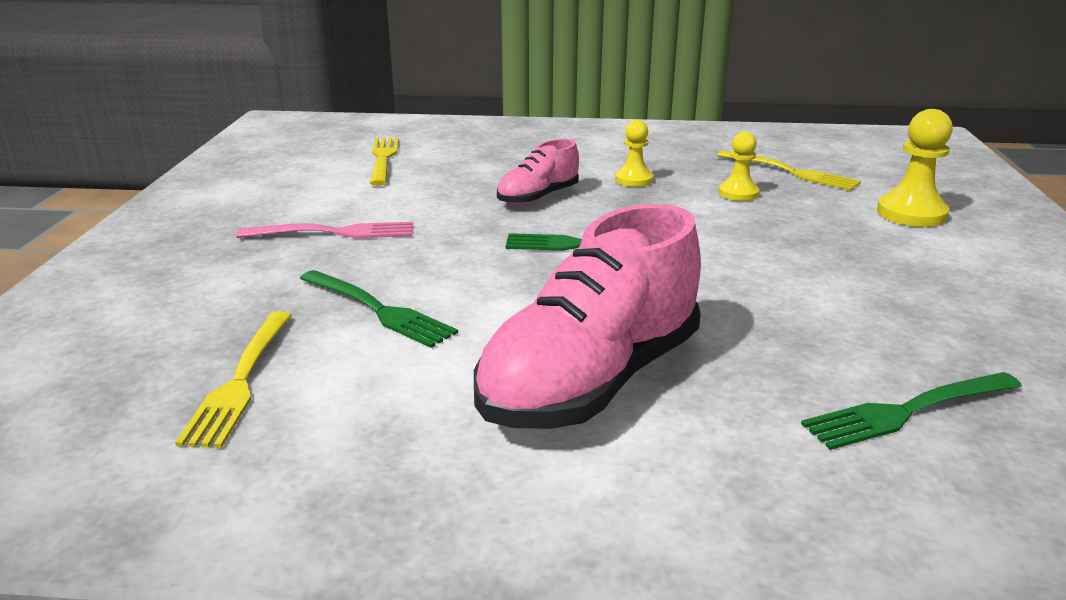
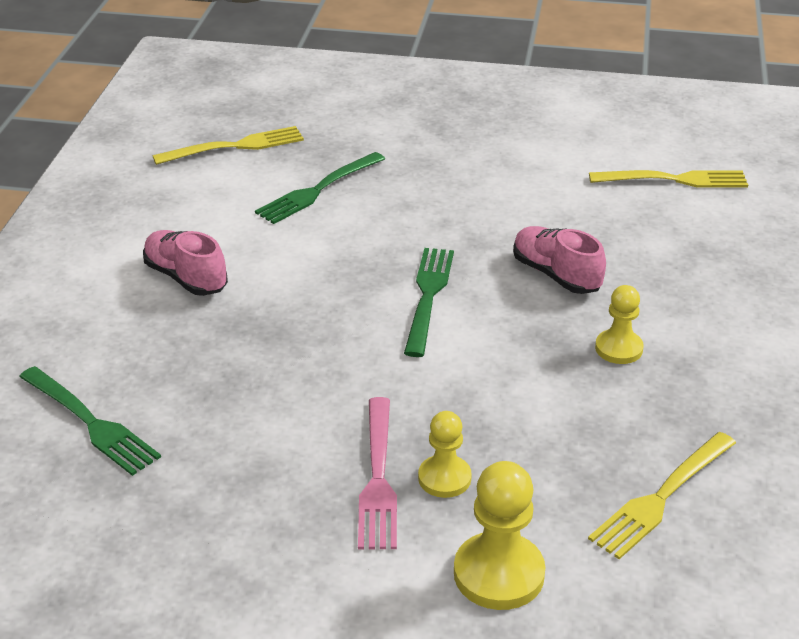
camera: 95 degrees right, 10 degrees up
yellow fork [175,311,292,448] -> yellow fork turned 150 degrees clockwise [152,126,304,165]
pink fork [236,222,413,238] -> pink fork moved to [358,397,397,549]
pink shoe [474,204,701,429] -> pink shoe [143,230,228,296], size x0.51
yellow pawn [719,131,759,201] -> yellow pawn moved to [418,411,472,498]
green fork [801,372,1022,450] -> green fork turned 150 degrees clockwise [19,366,161,476]

